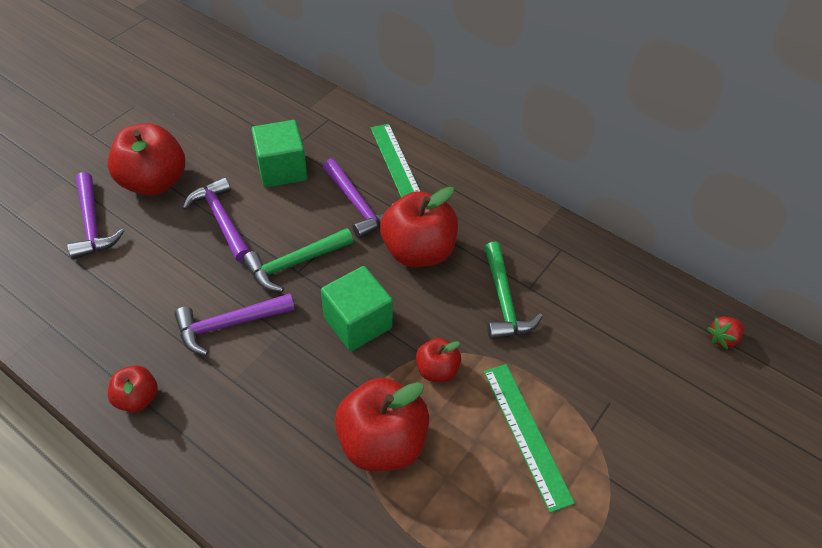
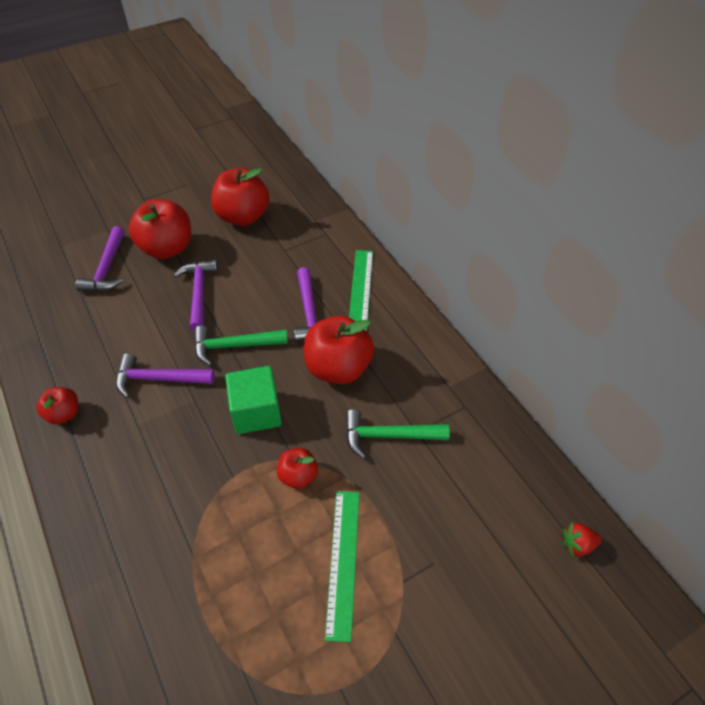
camera: 25 degrees right, 0 degrees up
green cube [252,120,307,188] -> none
red apple [335,378,429,471] -> red apple moved to [211,168,270,226]
green hammer [485,242,543,339] -> green hammer turned 75 degrees clockwise [346,409,450,459]

